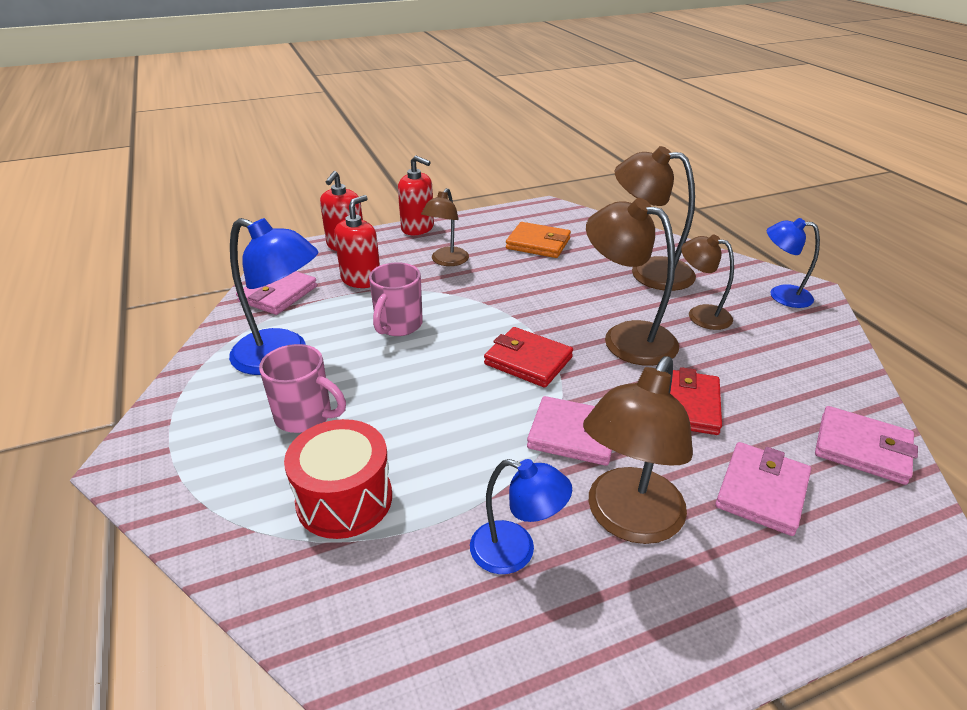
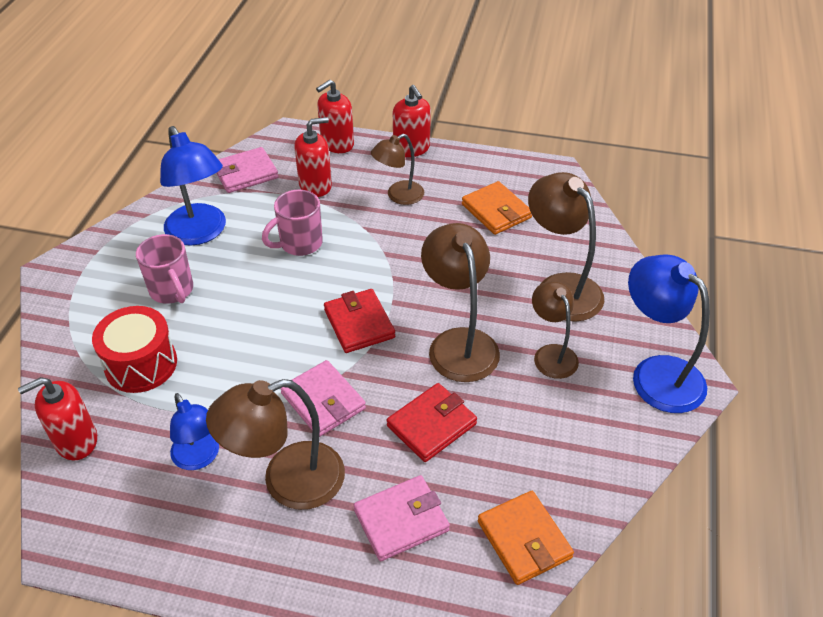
camera: 35 degrees right, 10 degrees up
blue lamp [767,218,820,308] -> blue lamp [628,254,710,413], size x1.61
pink wallet [815,406,918,485] -> orange wallet [478,491,574,585]
none -> red soap dispenser [18,377,97,460]

